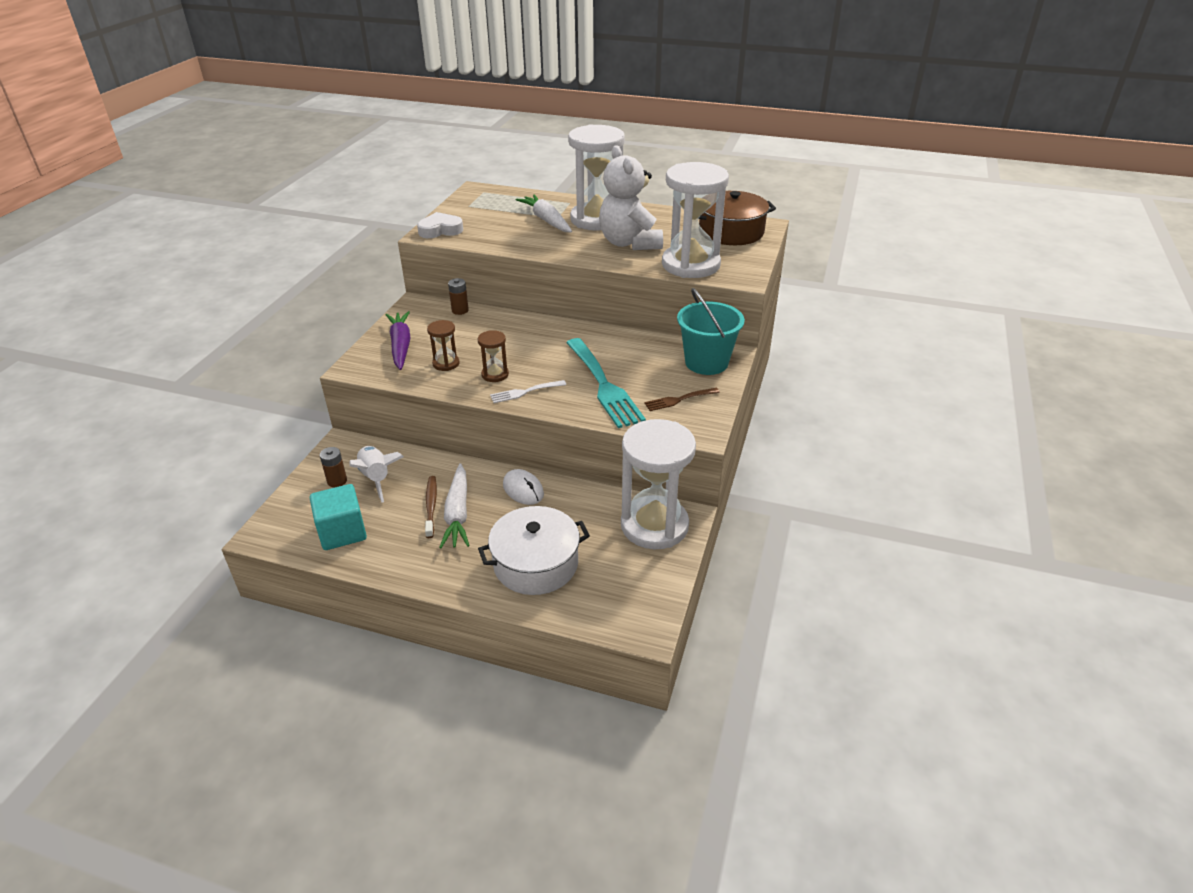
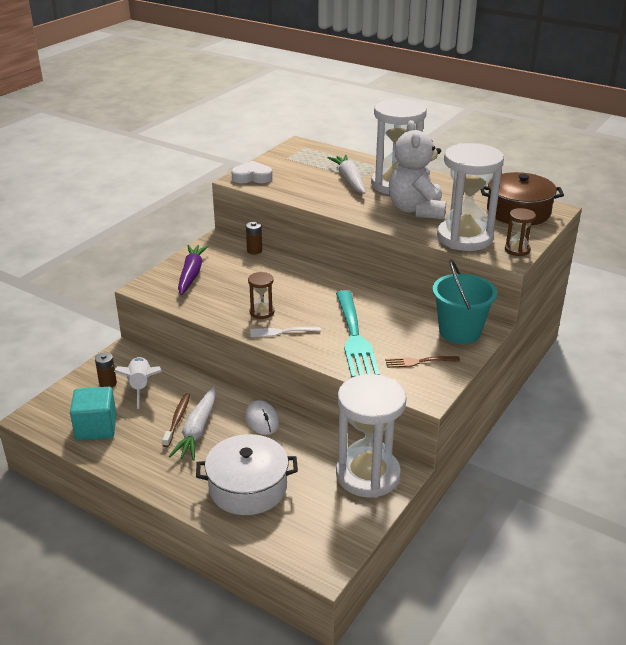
camera: 15 degrees right, 5 degrees down
brown hourglass [427,320,459,371] -> brown hourglass moved to [505,208,536,256]

